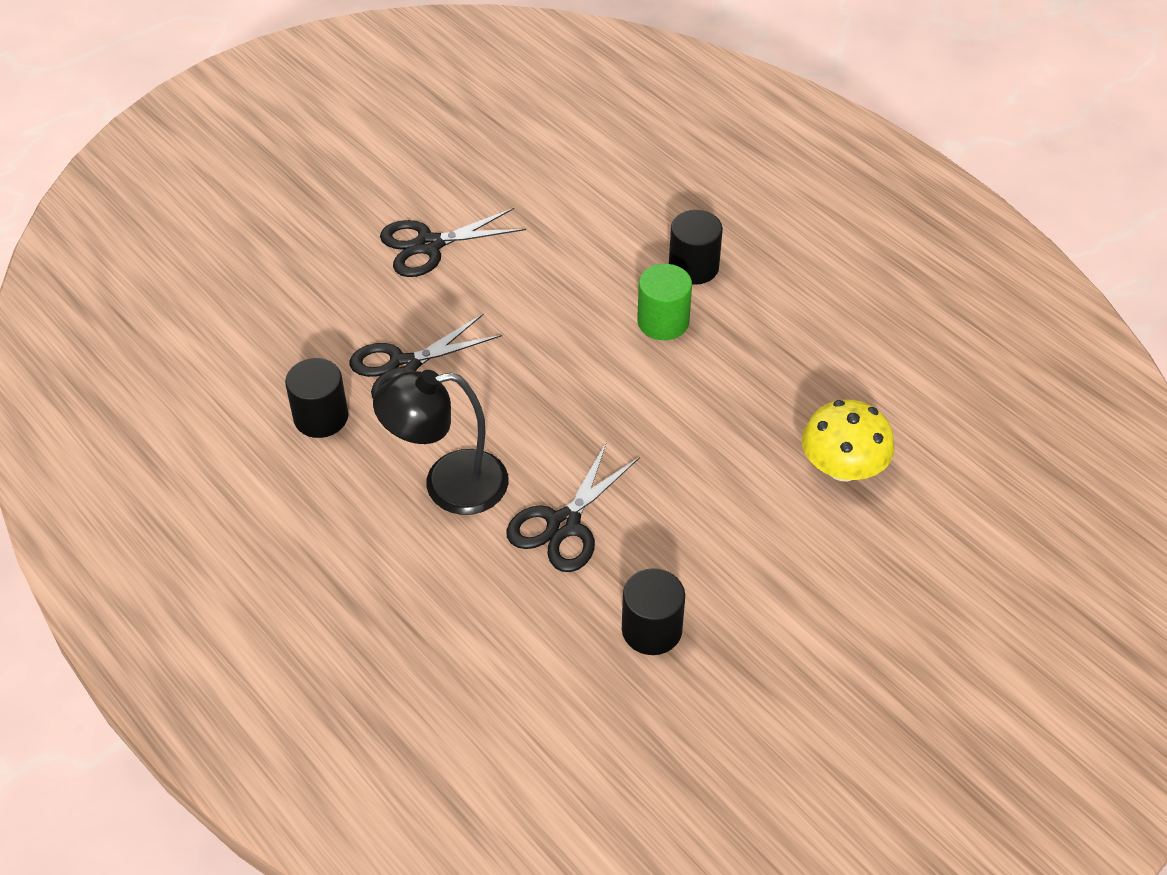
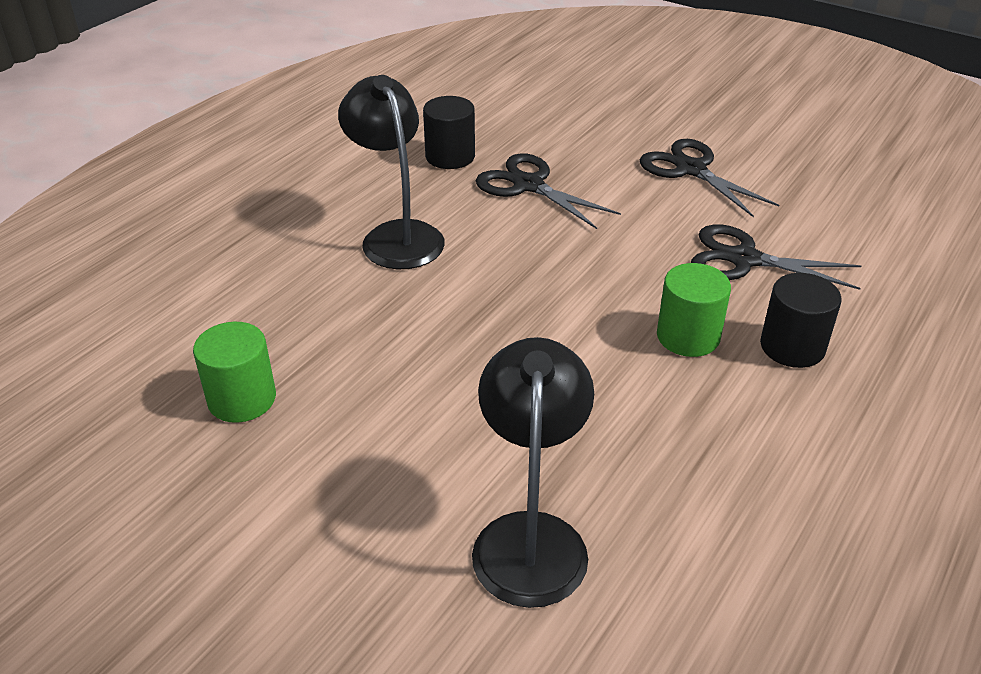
camera: 75 degrees right, 10 degrees down
black scissors [506,441,640,572] -> black scissors moved to [691,225,862,290]
black cylinder [622,568,685,655] -> green cylinder [193,322,276,423]
yellow mushroom [802,400,895,481] -> black lamp [472,337,594,608]

